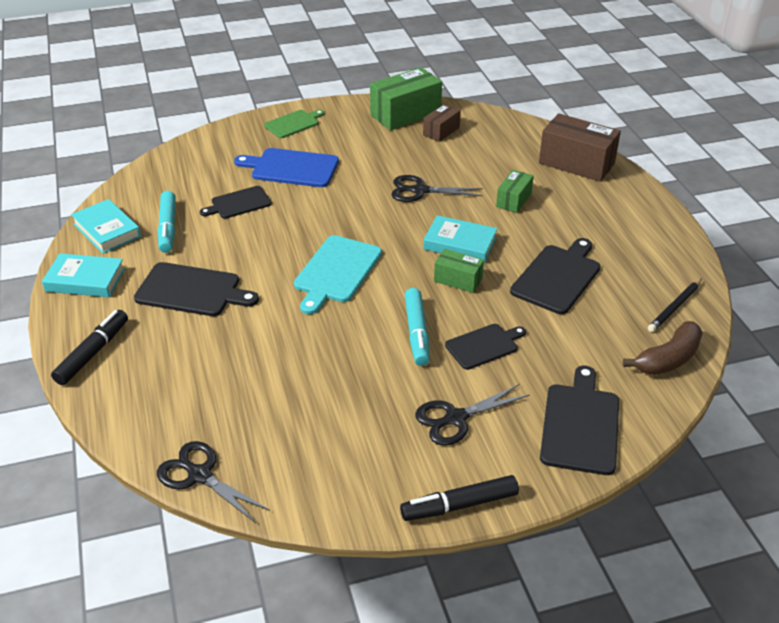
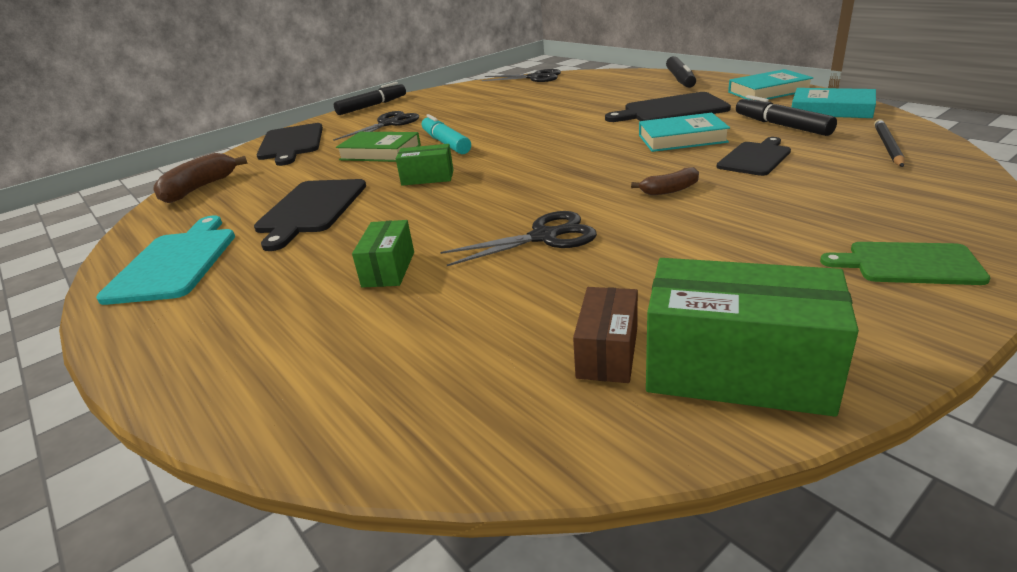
camera: 160 degrees right, 10 degrees down
turquoise marker [158,191,176,253] -> black marker [736,95,837,136]
blue cutting board [234,148,339,187] -> none
green cutting board [264,110,324,138] -> green cutting board turned 75 degrees clockwise [820,242,990,285]
turquoise cutting board [294,235,382,314] -> turquoise cutting board moved to [96,215,235,305]
green box [370,67,442,130] -> green box turned 75 degrees clockwise [646,258,859,416]
turquoise book [423,215,497,263] -> turquoise book moved to [639,113,730,152]
black cutting board [445,324,526,370] -> green book [336,132,421,162]
brown box [539,113,621,182] -> none
black pencil [648,278,702,332] -> black pencil moved to [874,119,905,167]
none -> brown banana [631,167,699,195]

